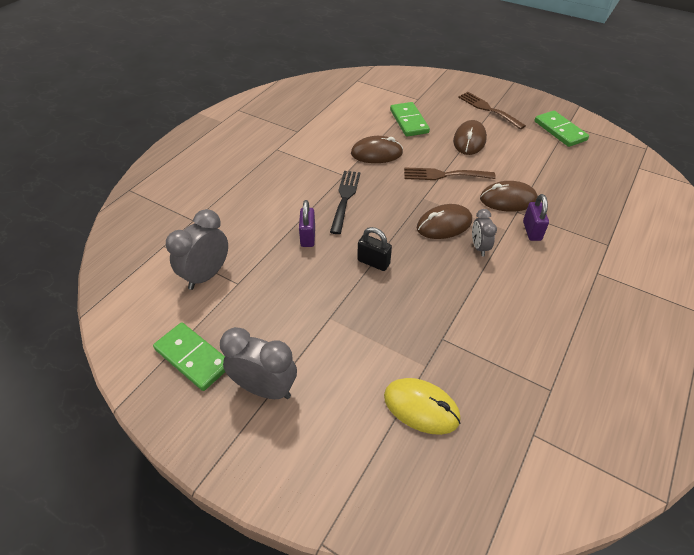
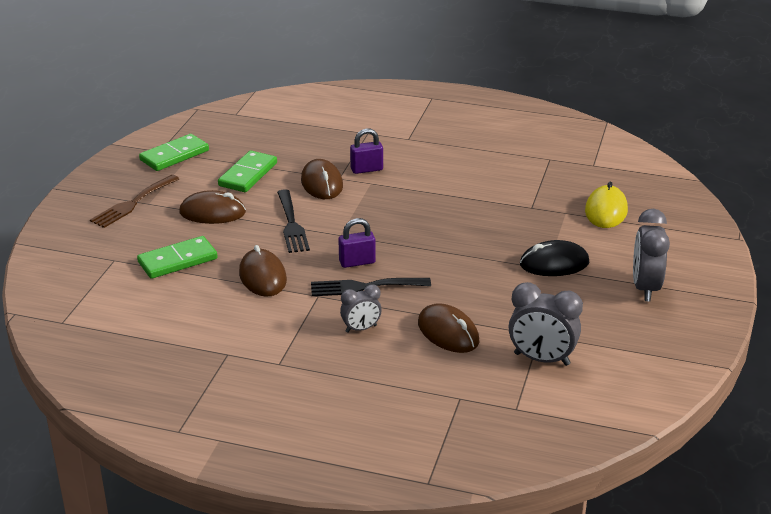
camera: 105 degrees left, 15 degrees down
green domino [153,322,225,391] -> green domino moved to [218,151,277,192]
purple padlock [299,200,315,247] -> purple padlock moved to [338,218,376,268]
black padlock [357,227,392,271] -> none
brown fork [404,167,496,180] -> black fork [277,189,310,253]
brown mouse [417,204,472,239] -> brown mouse moved to [418,303,479,353]
grey clock [472,209,497,256] -> grey clock moved to [340,284,382,333]
none -> black mouse [520,240,589,276]

